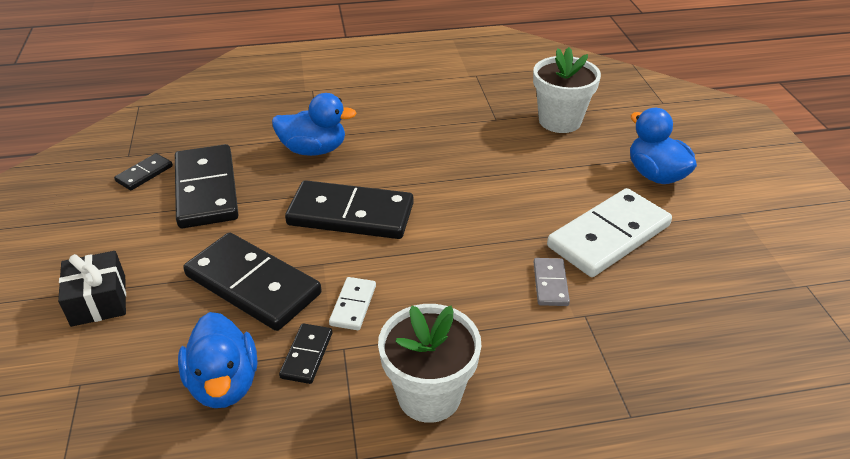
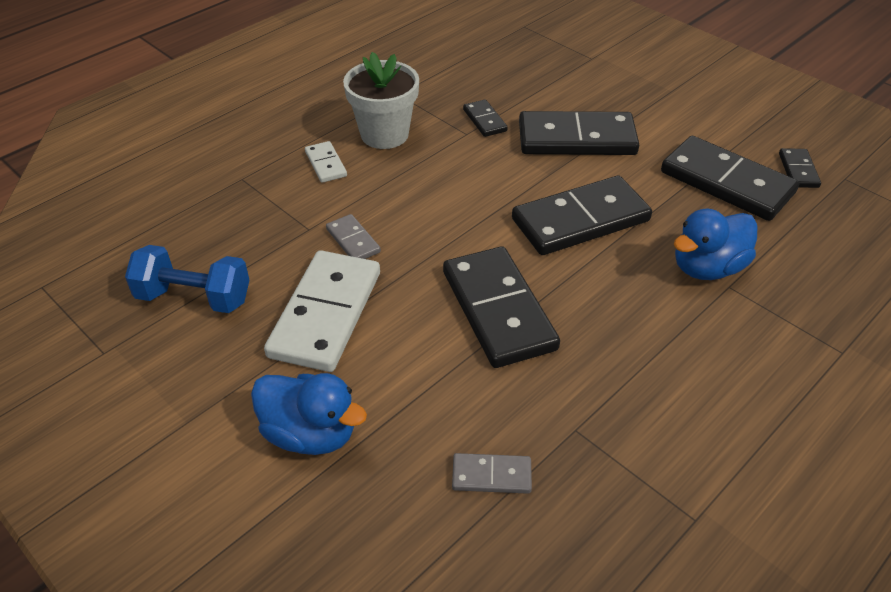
camera: 145 degrees right, 5 degrees up
black gift [58,251,126,327] -> none
blue duck [178,312,257,408] -> none
white domino [329,277,376,330] -> white domino moved to [305,141,347,183]
white flower pot [533,47,601,133] -> grey domino [452,453,532,494]
none -> blue dumbbell [125,245,249,313]
none -> black domino [443,246,560,368]

